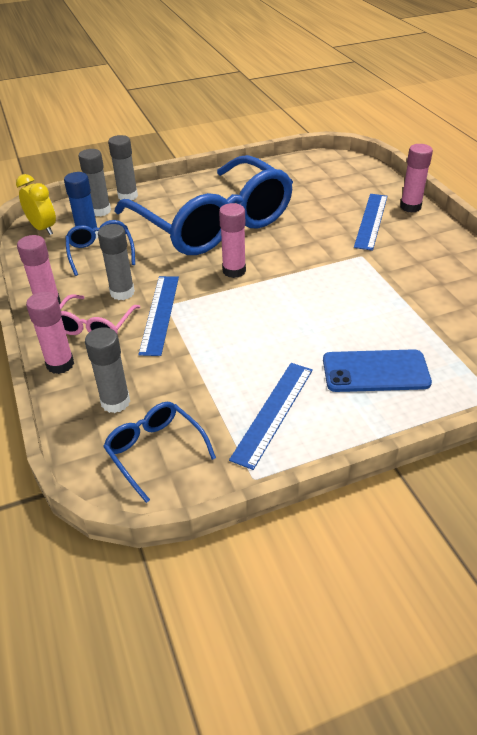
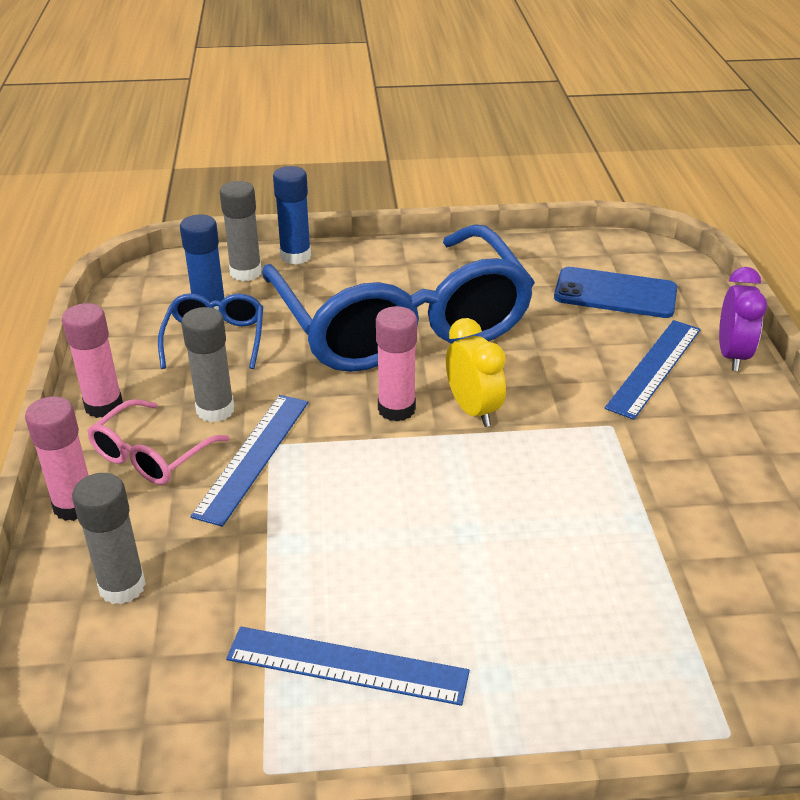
camera: 15 degrees right, 5 degrees down
yellow clock [16,174,56,235] -> yellow clock moved to [446,318,506,427]
blue glasses [103,402,216,503] -> none
grey glue stick [108,135,138,200] -> blue glue stick [273,166,311,265]
blue ruler [229,363,313,470] -> blue ruler turned 60 degrees clockwise [226,626,470,706]
blue phone [323,349,432,392] -> blue phone moved to [554,267,677,318]
pink glue stick [400,144,433,213] -> purple clock [719,267,767,371]

